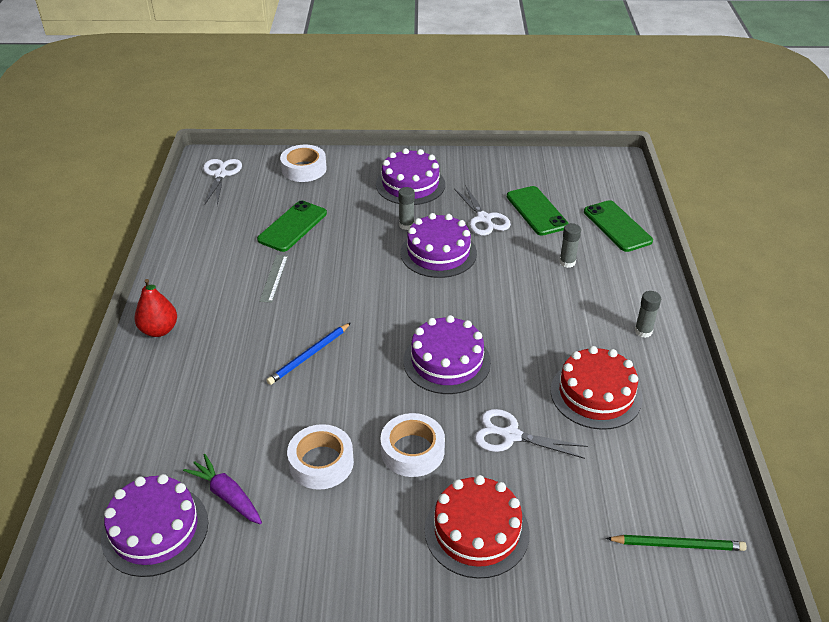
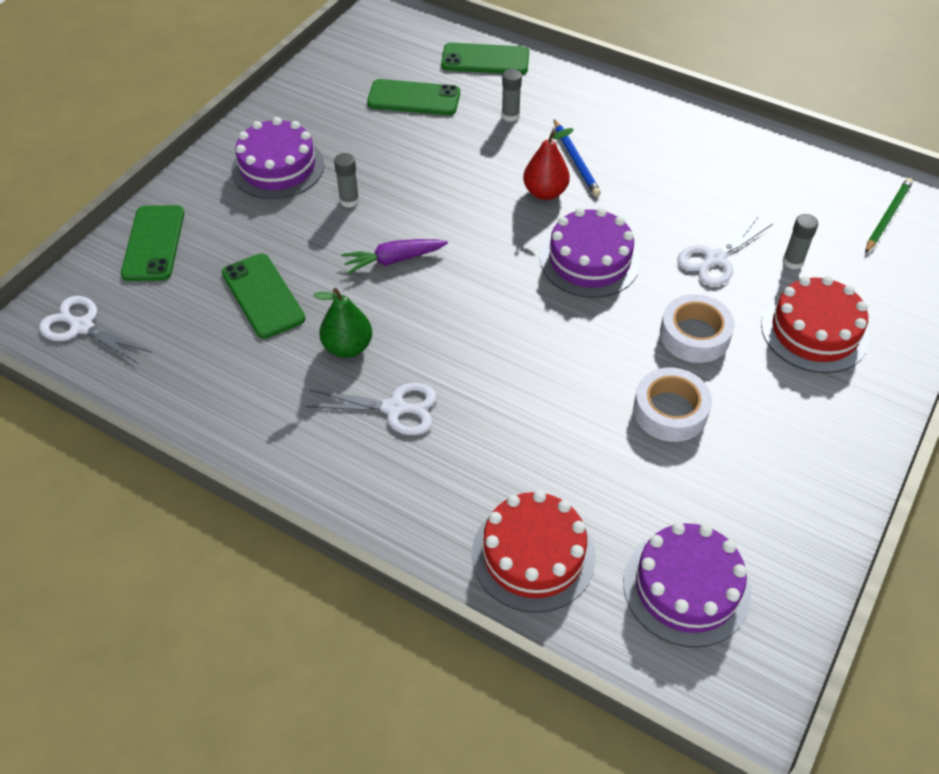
camera: 60 degrees left, 10 degrees up
red pear [134,279,177,337] -> red pear moved to [523,128,574,200]
purple carrot [183,454,262,524] -> purple carrot moved to [341,239,448,274]
grey ruler [259,255,288,303] -> green pear [314,288,372,358]
blue pencil [266,323,351,385] -> blue pencil moved to [554,120,601,196]
white tape [280,145,327,182] -> green phone [121,205,184,281]
purple cake [400,213,477,278] -> none
white scissors [454,185,511,236] -> white scissors moved to [305,383,437,435]
red cake [551,346,643,430] -> red cake moved to [472,490,596,613]
grey glue stick [635,291,661,338] -> grey glue stick moved to [783,214,818,270]

